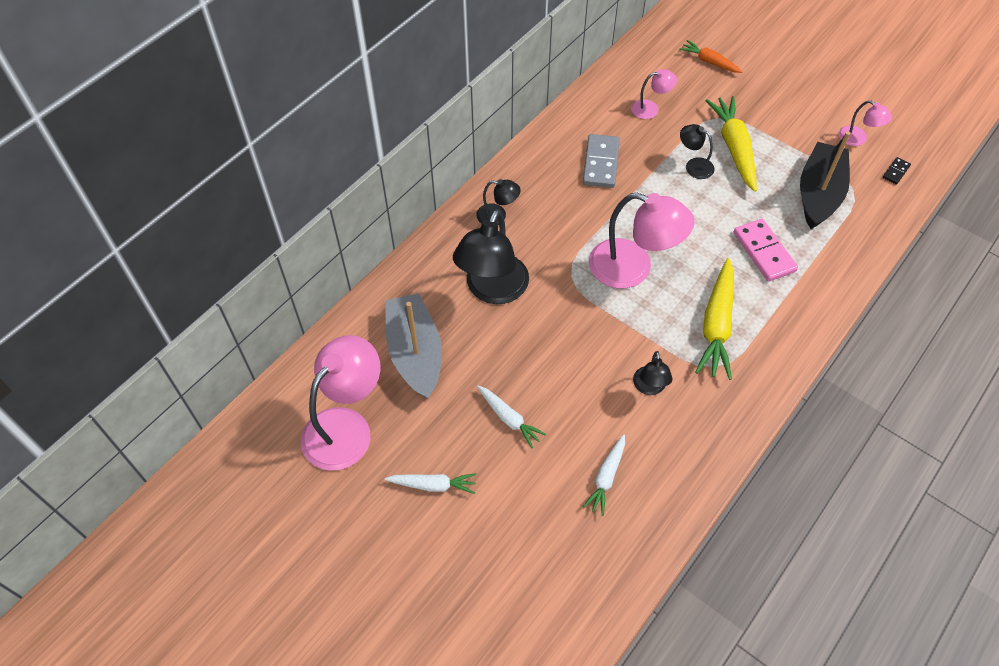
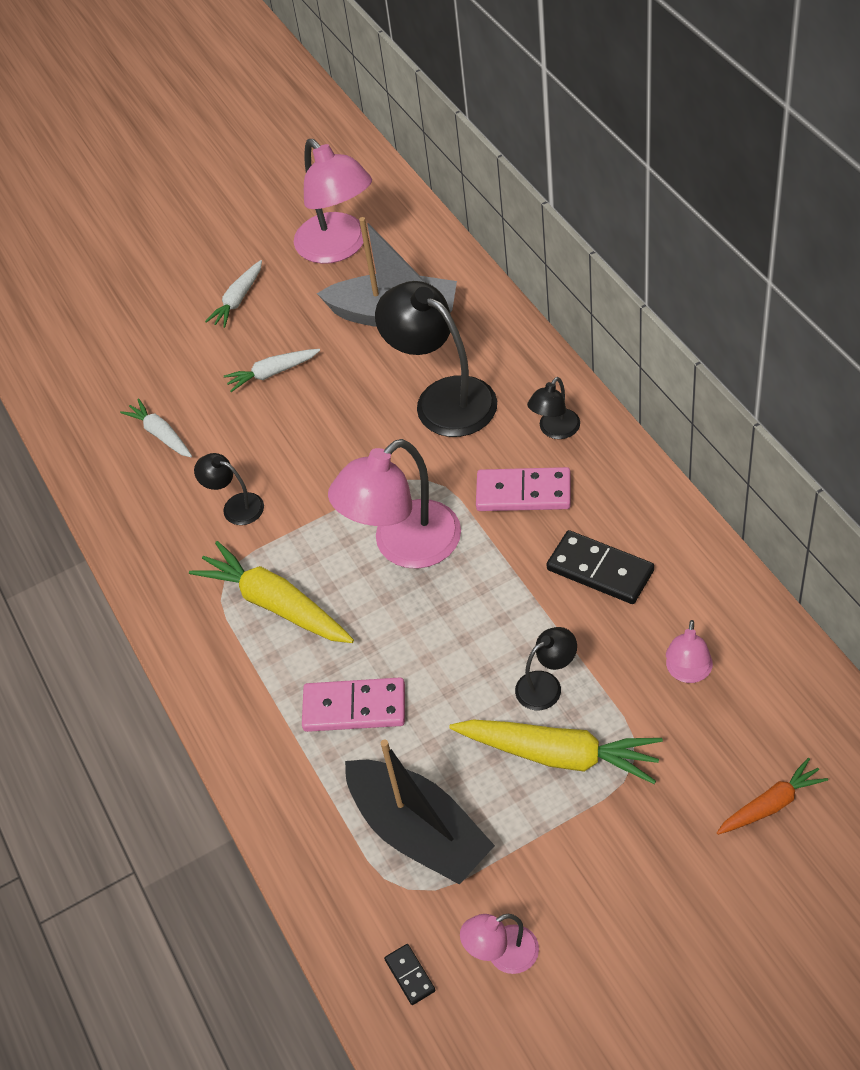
camera: 120 degrees right, 5 degrees down
grey domino [583,134,620,188] -> black domino [547,530,654,604]
none -> pink domino [476,467,571,511]

